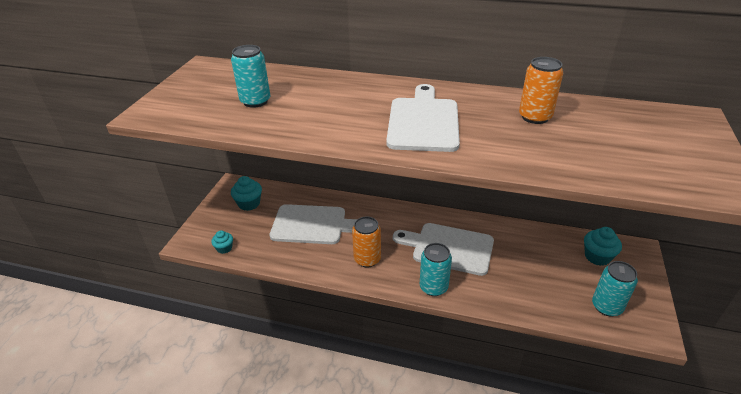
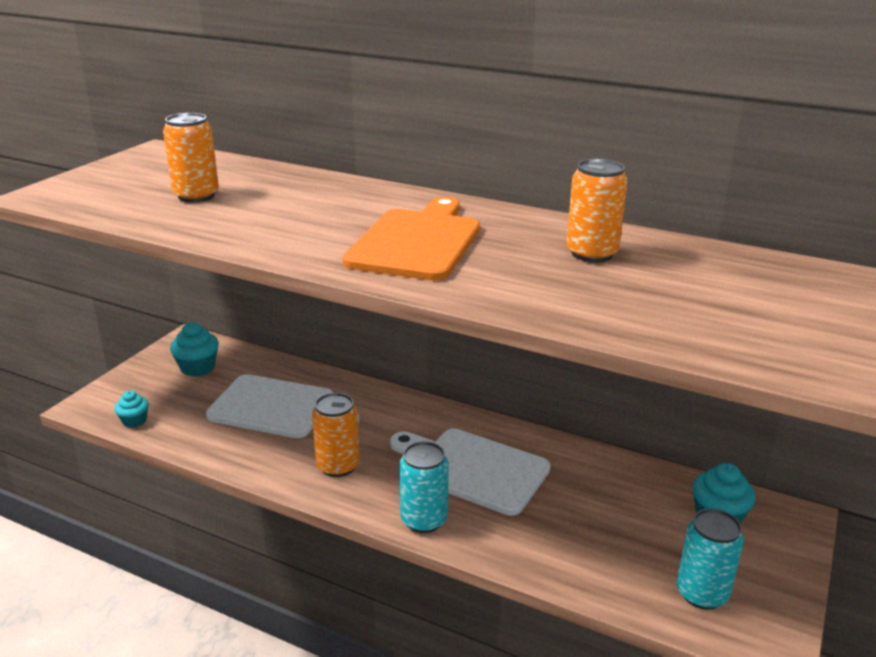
camera: 10 degrees right, 10 degrees down
turquoise can [231,45,270,108] -> orange can [163,113,219,202]
white cutting board [386,84,460,152] -> orange cutting board [343,197,480,281]

